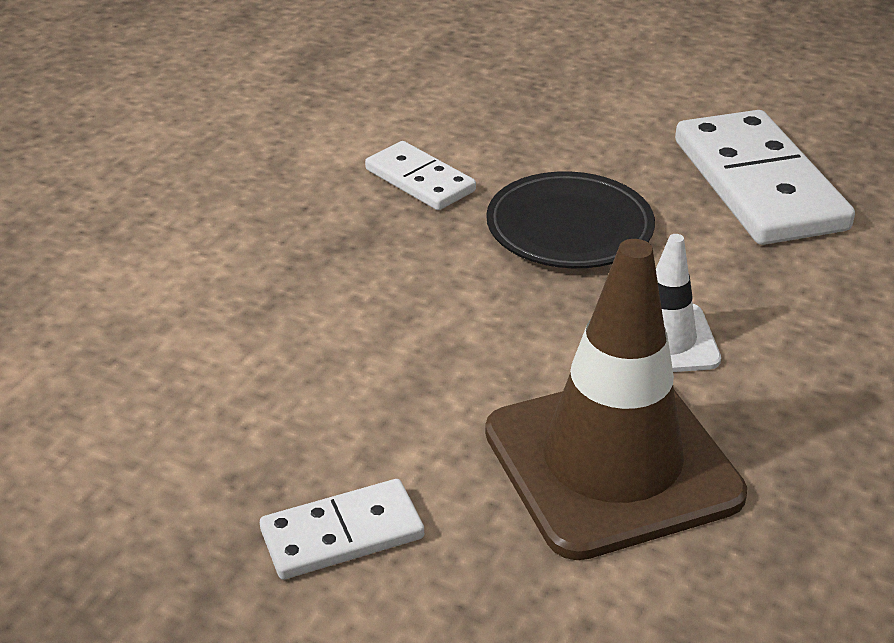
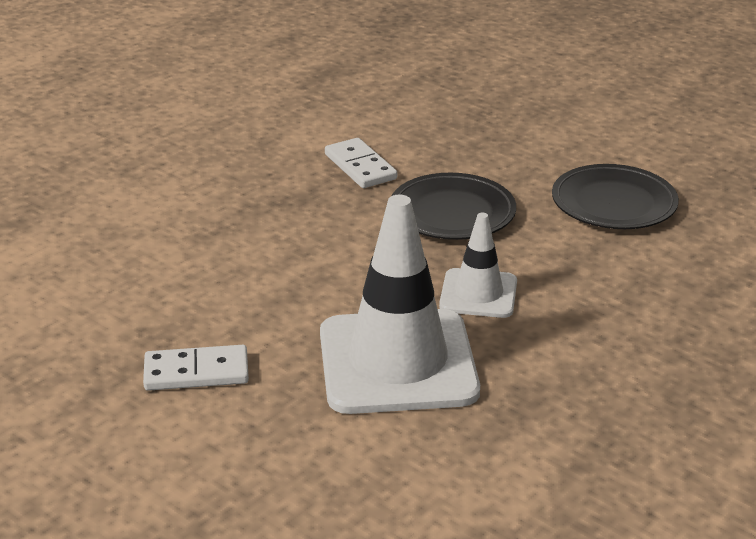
camera: 15 degrees right, 5 degrees down
brown traffic cone [485,239,747,560] -> white traffic cone [320,195,480,414]
white domino [675,110,855,245] -> black plate [552,164,679,229]

